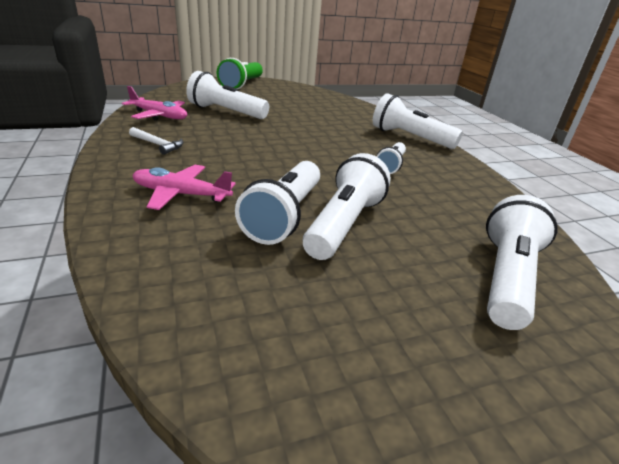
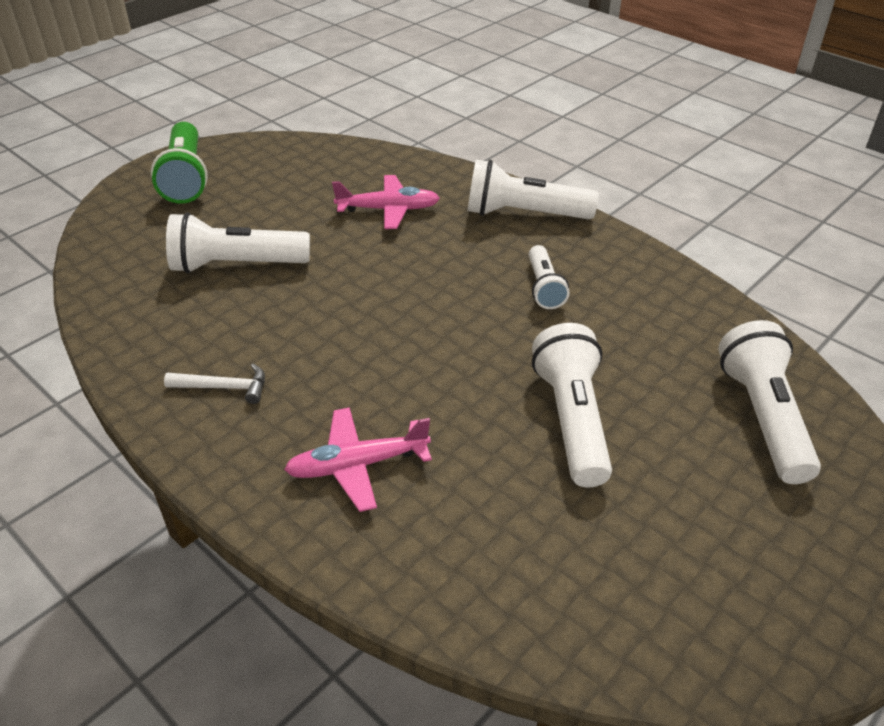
camera: 25 degrees left, 10 degrees up
pink plane [122,86,187,120] -> pink plane moved to [332,175,440,229]
white flashlight [235,161,320,245] -> none

